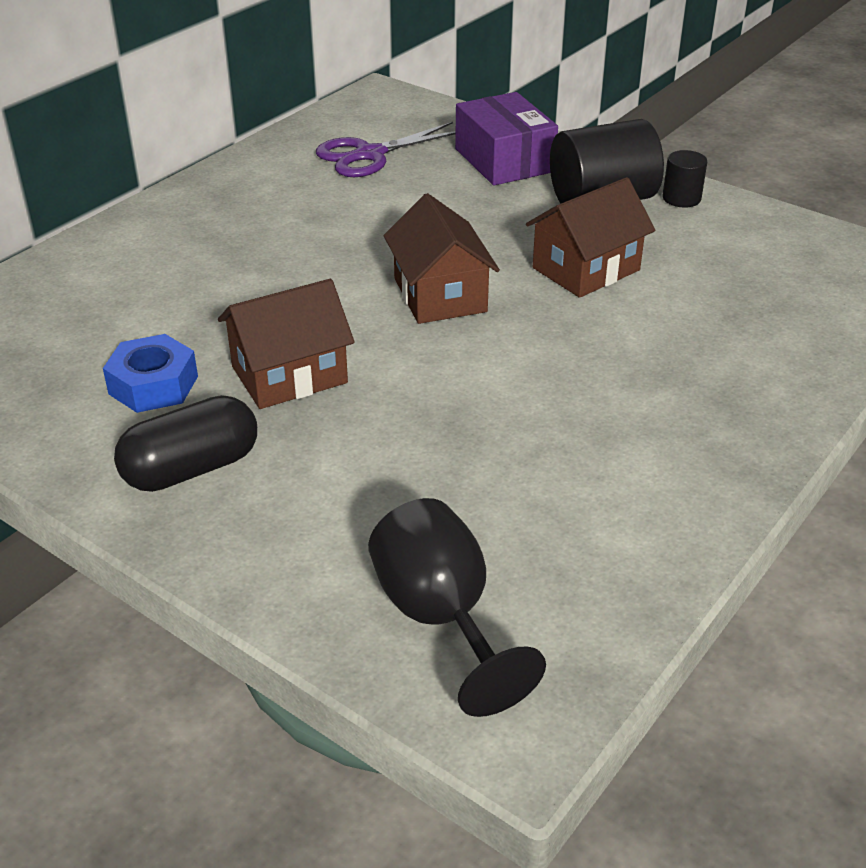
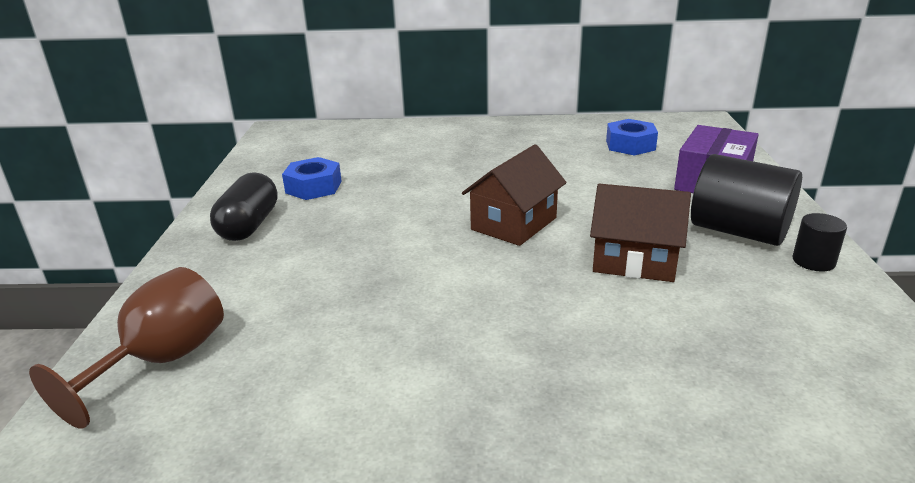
camera: 55 degrees right, 10 degrees down
black capsule [114,395,257,492] -> black capsule turned 75 degrees clockwise [210,172,278,241]
brown house [218,279,355,409] -> none
purple scissors [316,122,456,177] -> blue nut [606,119,658,156]
black goblet [368,498,546,717] -> brown goblet [29,267,224,429]

